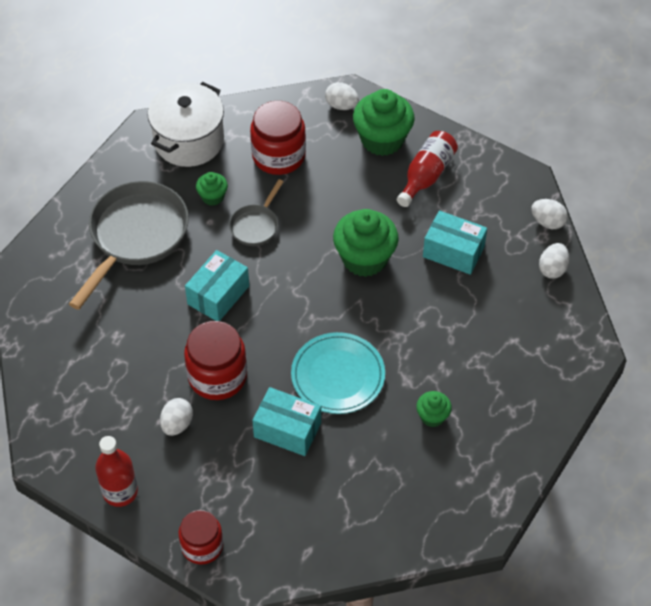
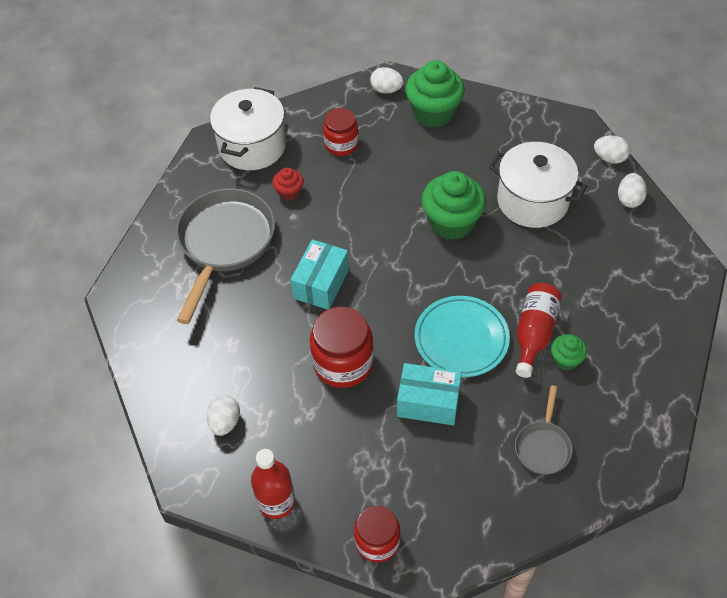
camera: 10 degrees left, 0 degrees up
white egg [160,398,193,436] -> white egg moved to [207,395,240,436]
green cupcake [196,172,228,206] -> red cupcake [272,167,304,201]
grey pan [229,179,284,246] -> grey pan moved to [515,385,573,475]
red jar [250,101,306,175] -> red jar [323,108,359,156], size x0.66
red bottle [397,131,458,207] -> red bottle moved to [516,283,562,378]
turquoise box [423,211,487,275] -> white pot [489,142,587,228]

